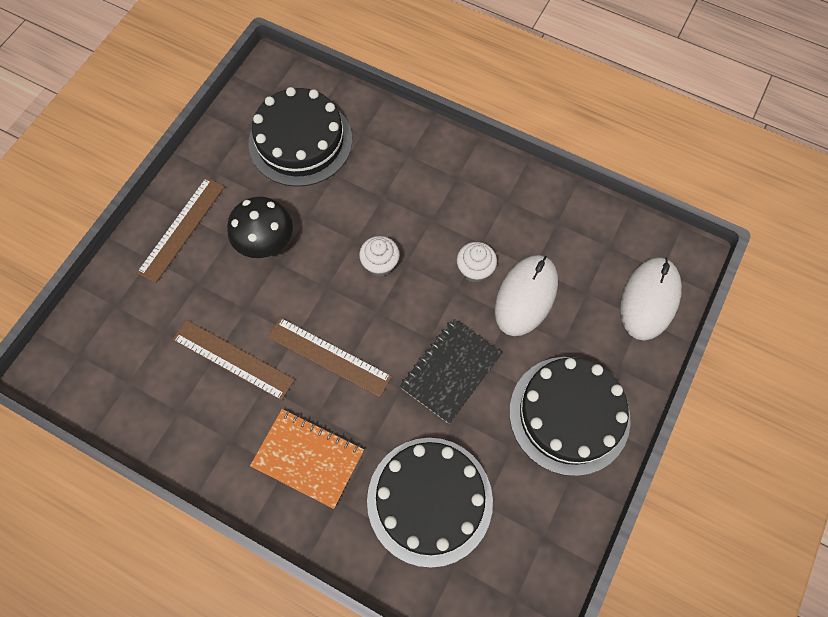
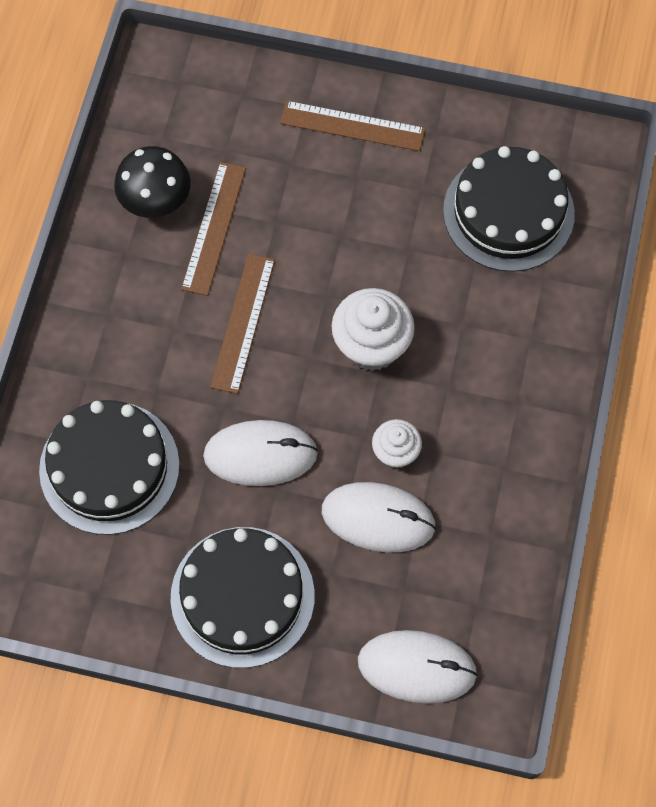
camera: 75 degrees right, 0 degrees up
black mushroom [227,197,293,258] -> black mushroom moved to [114,146,191,218]
orange notebook [250,409,364,509] -> none
white cupcake [359,236,400,277] -> white cupcake [332,288,415,371], size x1.68
black notebook [400,318,502,424] -> white mouse [203,420,318,486]

